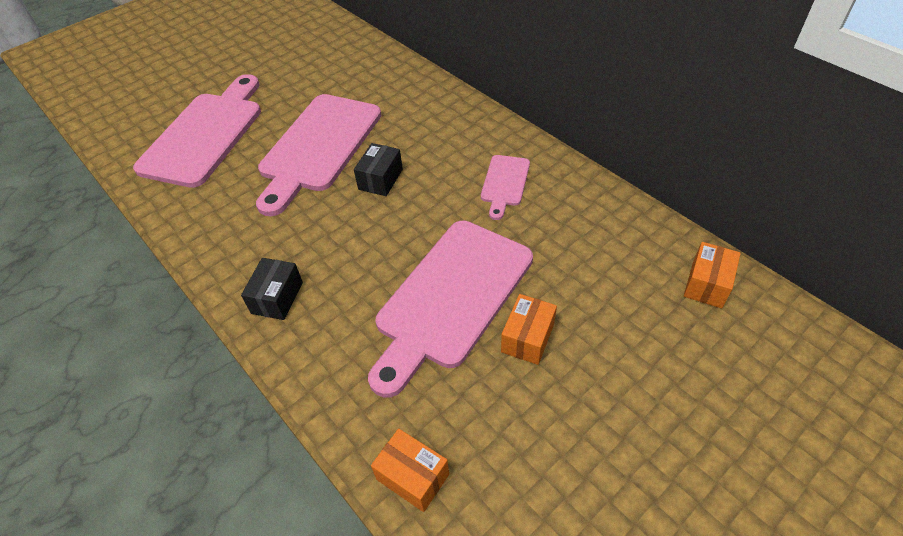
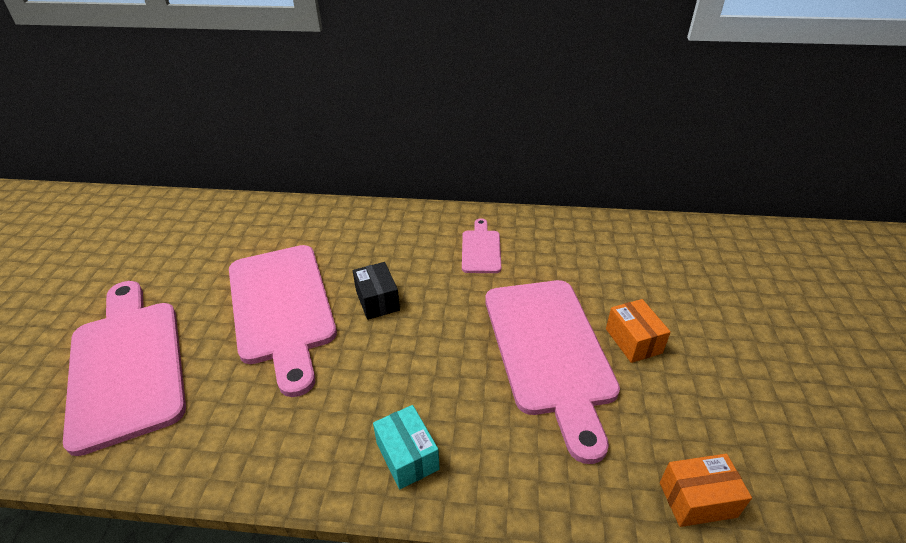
camera: 45 degrees left, 10 degrees down
black box [241,258,303,320] -> turquoise box [373,405,440,489]
pink cutting board [481,155,530,220] -> pink cutting board turned 150 degrees counterclockwise [462,218,501,273]
orange box [684,242,741,308] -> none

